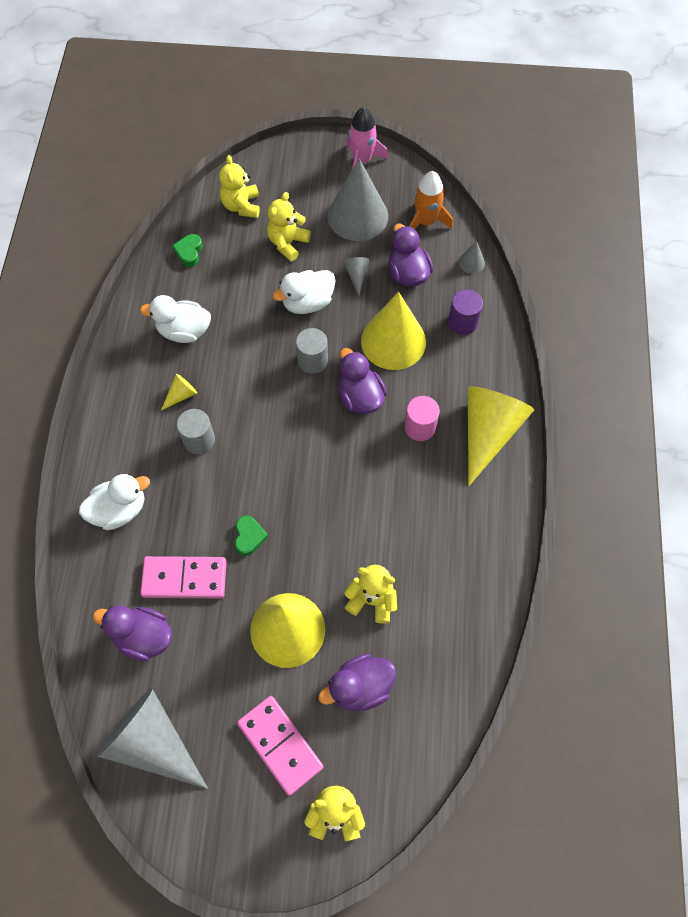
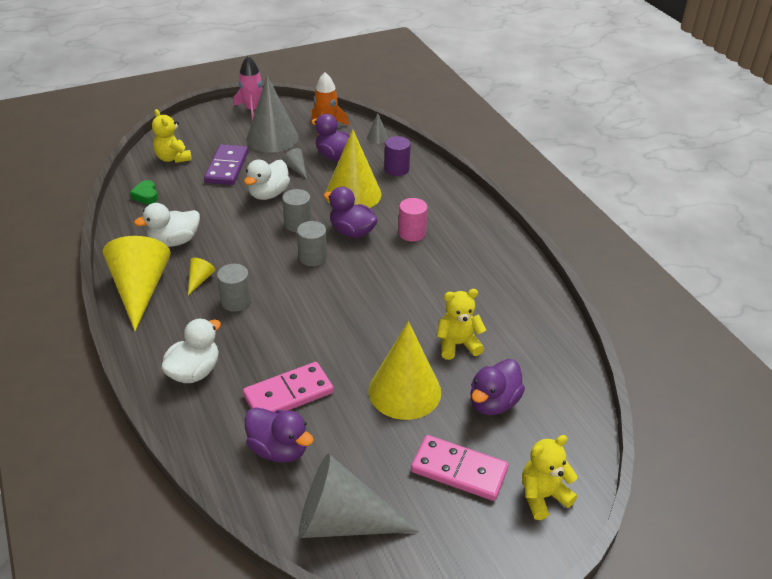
camera: 30 degrees left, 25 degrees down
purple duck [93,605,172,661] -> purple duck turned 135 degrees counterclockwise [245,407,314,462]
green heart [235,515,268,556] -> none
yellow teddy bear [267,192,311,261] -> purple domino [204,144,249,185]
yellow cone [468,386,534,486] -> yellow cone moved to [103,236,171,331]
none -> grey cylinder [297,221,327,266]

